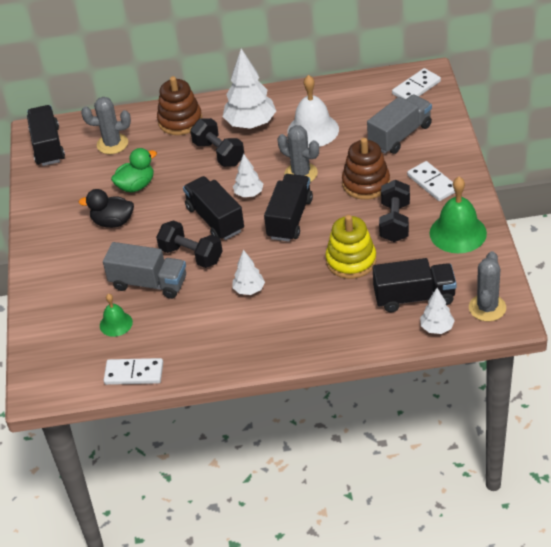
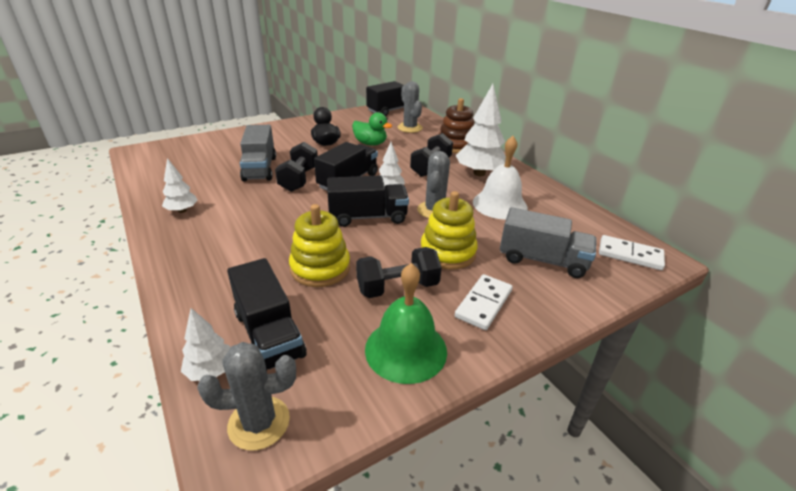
camera: 60 degrees right, 10 degrees down
green bell [100,294,133,337] -> none
white domino [104,358,163,385] -> none
white tree [232,250,265,295] -> white tree moved to [162,158,198,213]
brown stacking toy [342,138,390,200] -> yellow stacking toy [420,191,478,270]

